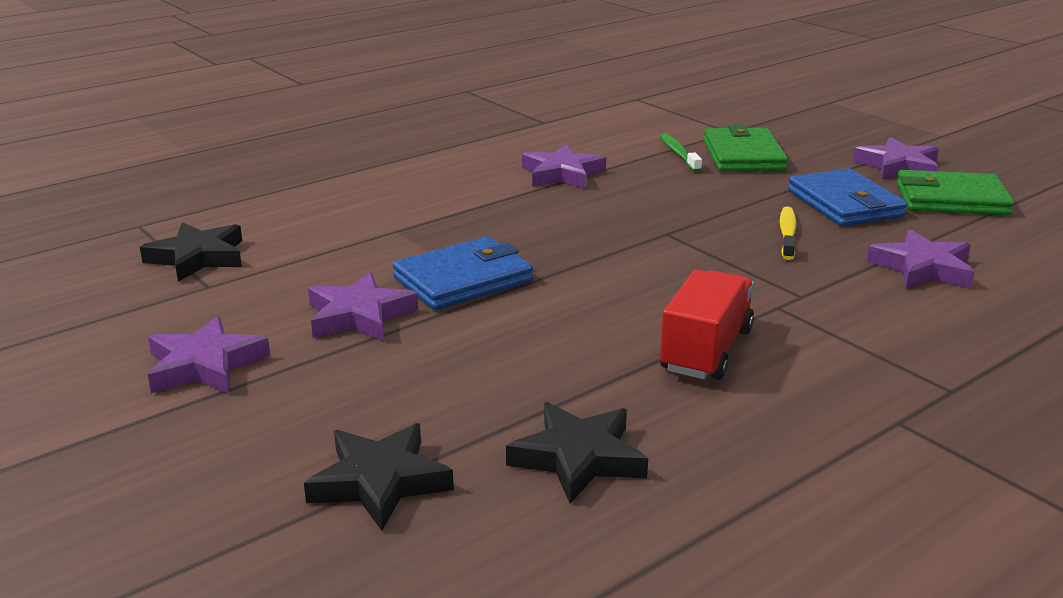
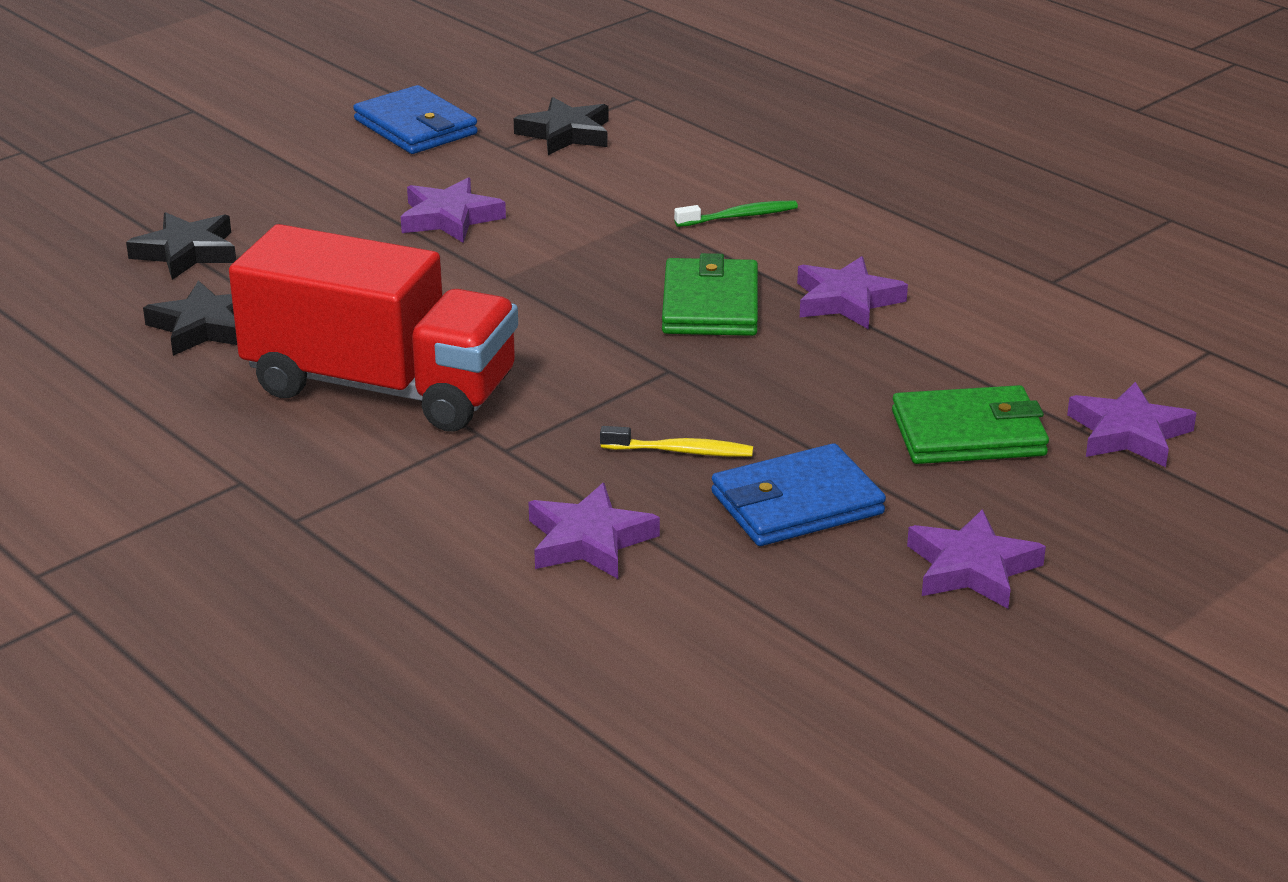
camera: 85 degrees right, 5 degrees up
purple star [148,316,270,394] -> purple star moved to [1067,382,1196,467]
blue wallet [393,236,533,310] -> blue wallet moved to [353,85,478,154]
green toothbrush [660,134,702,172] -> green toothbrush moved to [674,201,798,227]
red truck [660,270,754,380] -> red truck [229,224,518,431], size x1.83
green wallet [896,170,1014,215] -> green wallet moved to [662,253,758,336]

